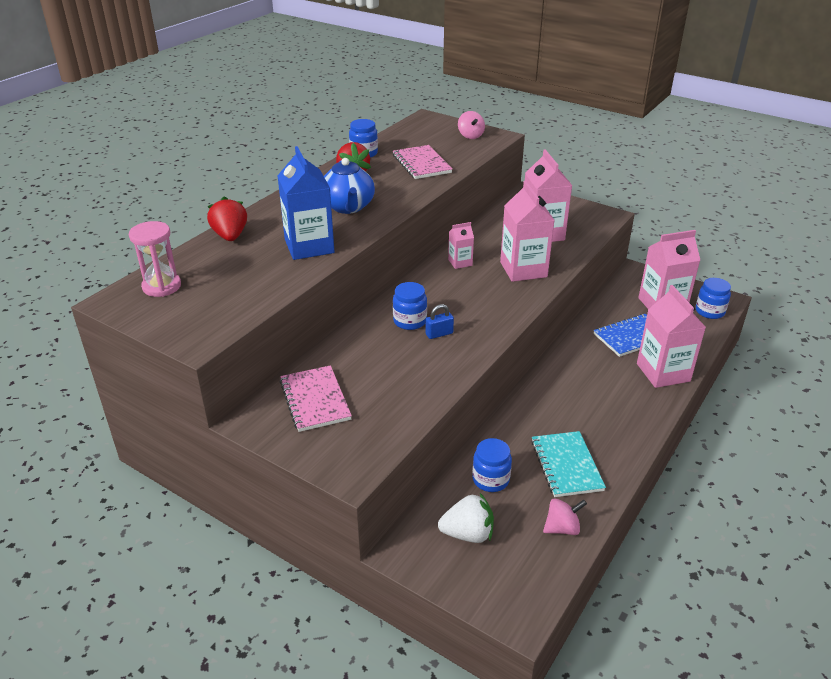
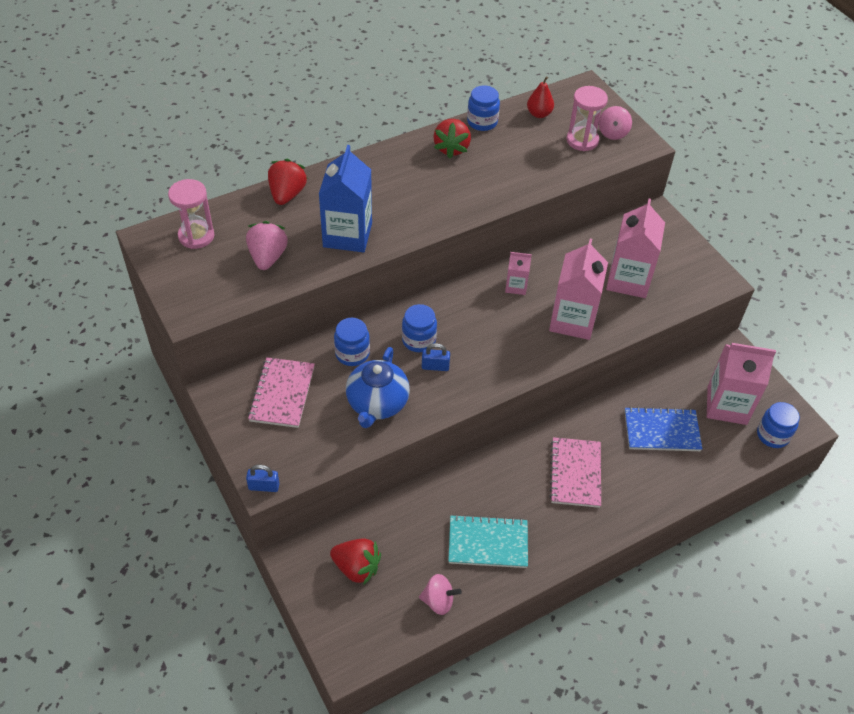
camera: 25 degrees right, 15 degrees up
blue teapot [324,158,375,214] -> blue teapot moved to [346,347,410,428]
pink notebook [393,145,452,179] -> pink notebook moved to [549,437,601,508]
white strawberry [438,493,494,543] -> red strawberry [330,539,381,585]
blue jar [472,438,512,492] -> blue jar moved to [334,318,370,366]
turquoise notebook [531,431,606,497] -> turquoise notebook turned 75 degrees clockwise [448,514,528,568]
pink carton [637,285,706,388] -> none
none -> pink strawberry [246,221,288,270]
none -> blue padlock [246,465,280,492]
none -> red pear [527,76,554,118]
none -> pink hourglass [566,86,608,151]

